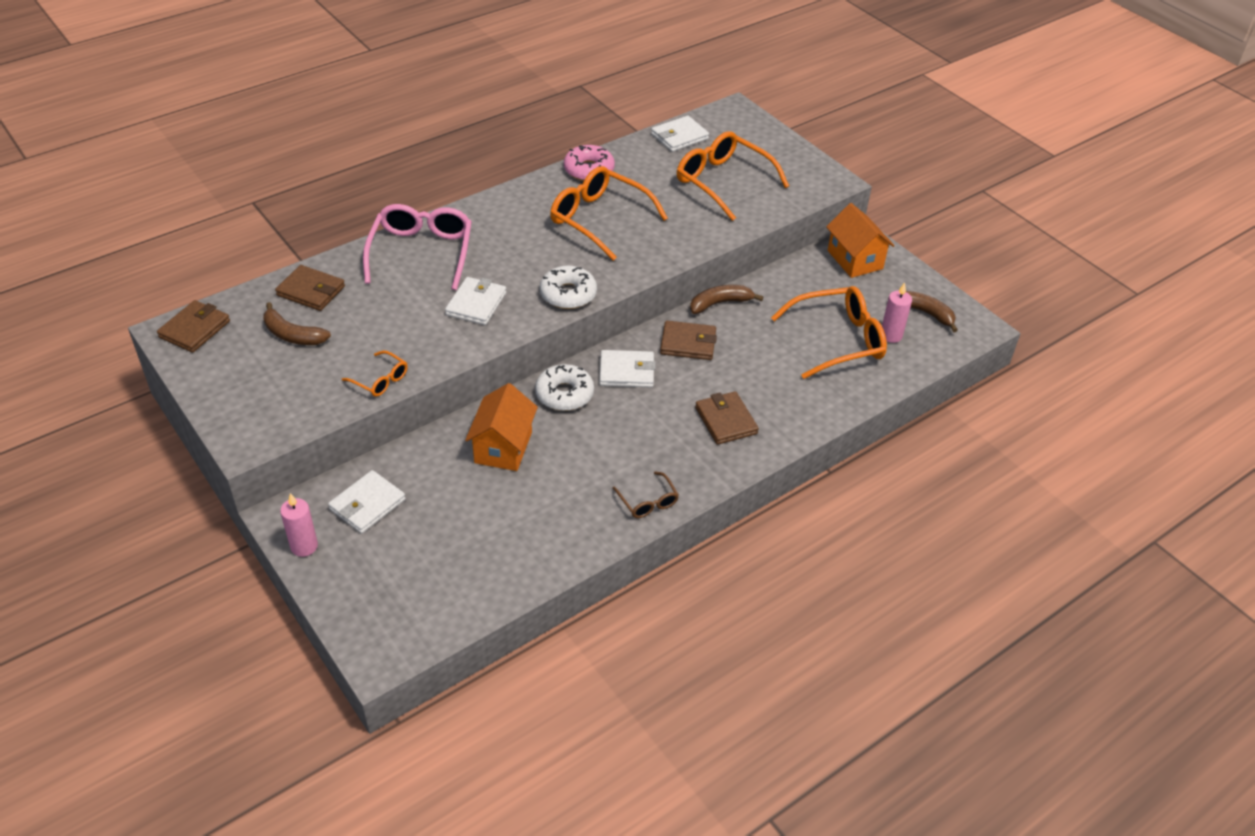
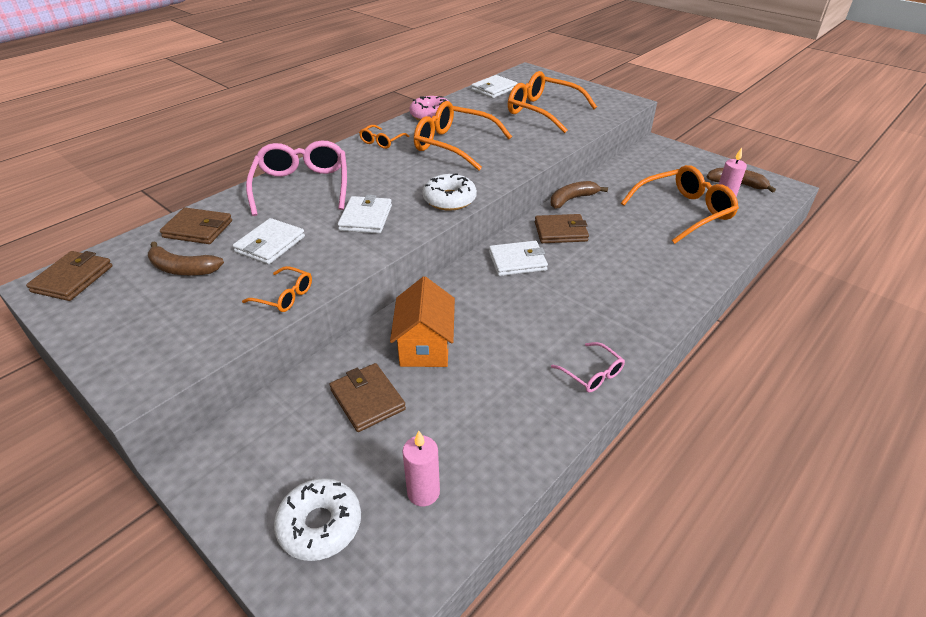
camera: 10 degrees left, 5 degrees down
pink candle [280,493,318,557] -> pink candle moved to [402,431,440,506]
white wallet [328,470,406,534] -> white wallet moved to [233,218,305,264]
white donut [535,364,594,411] -> white donut moved to [274,478,361,561]
brown glasses [613,471,679,518] -> pink glasses [551,342,625,393]
brown wallet [695,391,759,445] -> brown wallet moved to [329,363,406,432]
orange house [826,203,895,278] -> none
none -> orange glasses [359,125,410,149]

